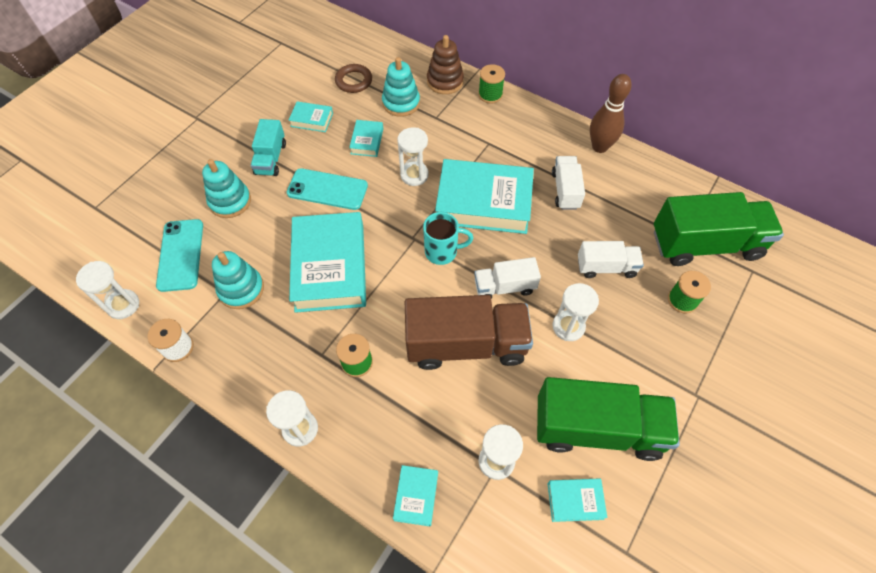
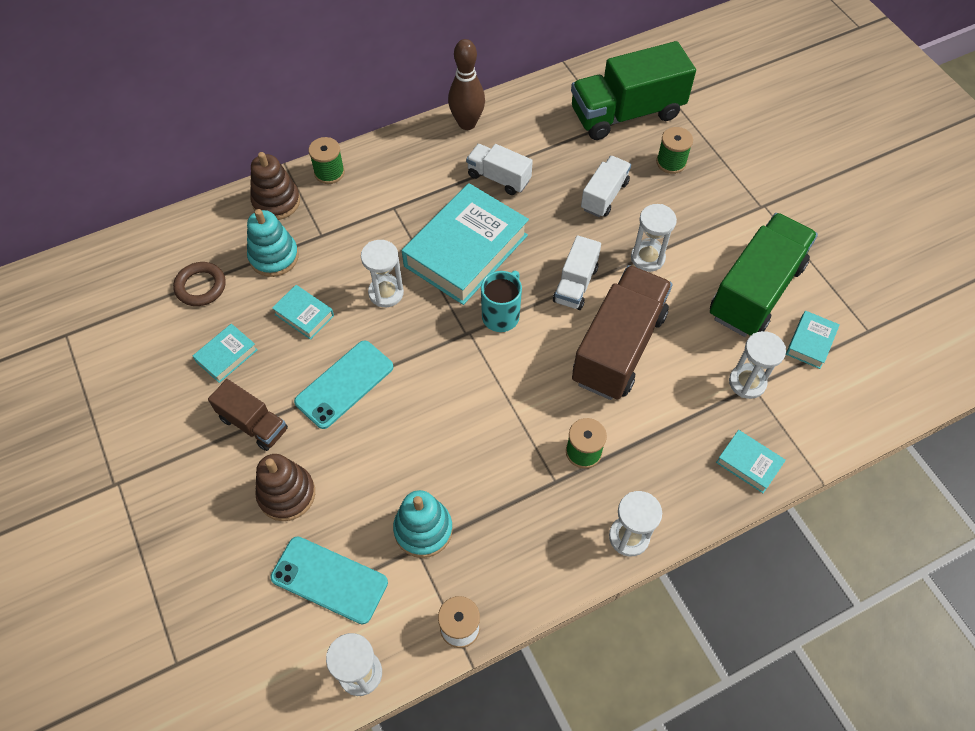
camera: 60 degrees left, 0 degrees up
turquoise stacking toy [202,159,251,218] -> brown stacking toy [255,454,315,521]
turquoise truck [251,119,286,176] -> brown truck [208,379,288,451]
turquoise book [289,212,366,313] -> none
green truck [654,192,784,266] -> green truck turned 135 degrees counterclockwise [571,41,696,140]

